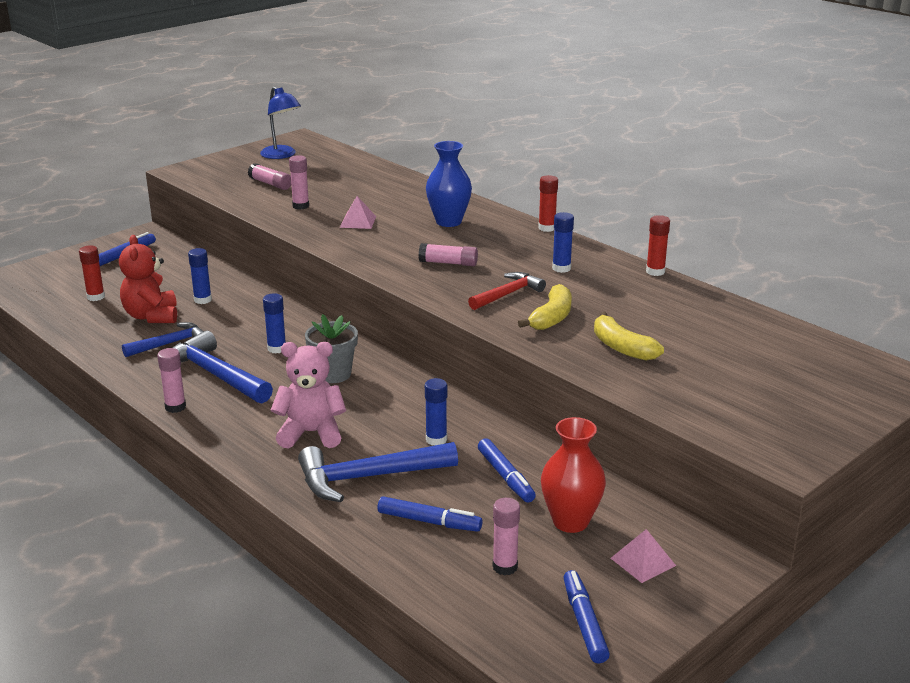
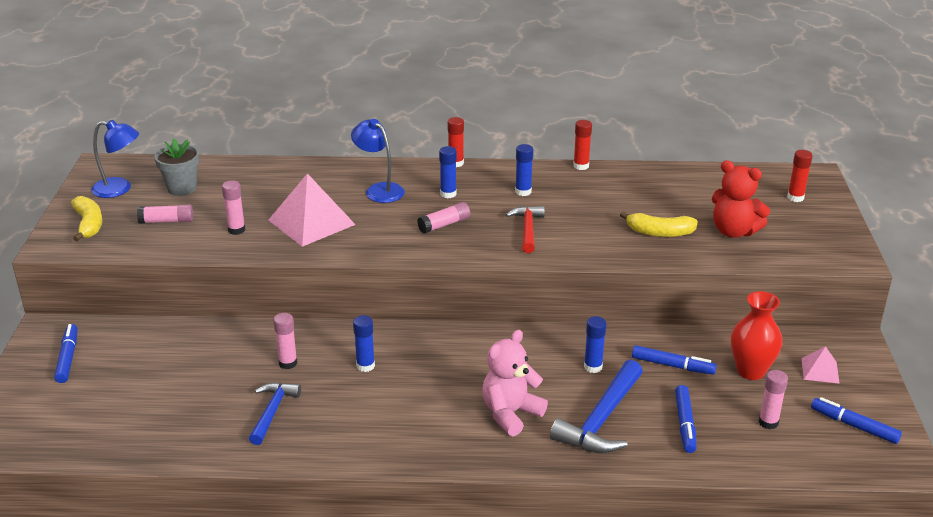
camera: 45 degrees left, 5 degrees up
red glue stick [79,245,105,301] -> red glue stick moved to [787,150,813,202]
red teddy bear [119,235,177,323] -> red teddy bear moved to [712,160,770,238]
pink glue stick [157,348,186,413] -> pink glue stick moved to [273,313,297,369]
blue hammer [172,331,273,404] -> none
blue glue stick [188,248,212,304] -> blue glue stick moved to [439,146,457,198]
grey flower pot [305,314,358,383] -> grey flower pot moved to [154,139,199,196]
pink pyramid [340,196,376,229] -> pink pyramid [268,173,356,247], size x2.00
blue marker [377,496,483,532] -> blue marker turned 120 degrees clockwise [675,385,697,453]
blue vase [426,141,472,227] -> blue lamp [351,119,405,203]
yellow banana [518,284,572,330] -> yellow banana moved to [71,196,102,242]

